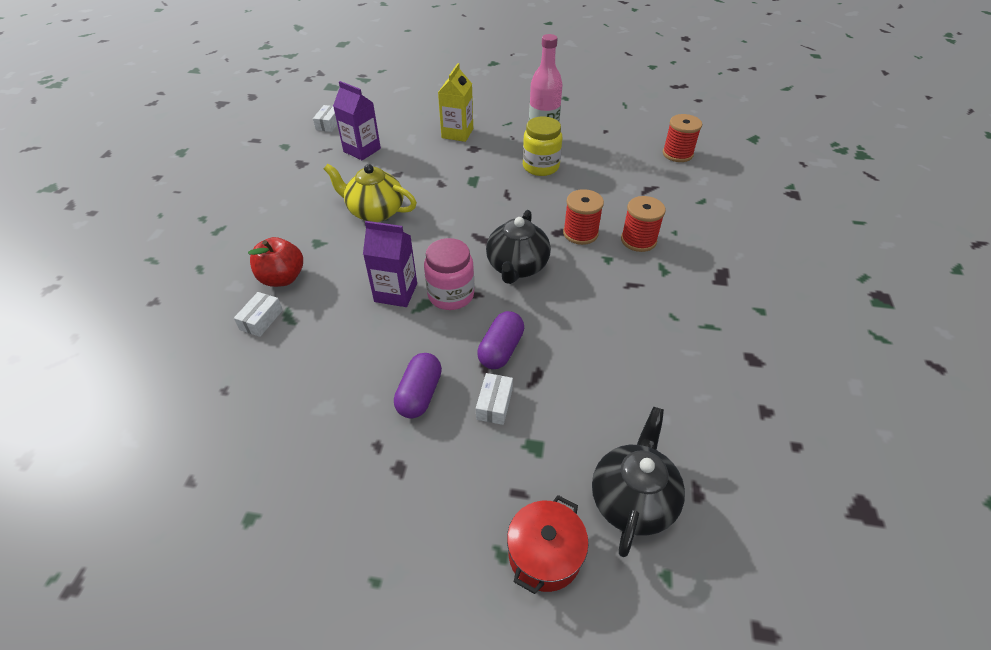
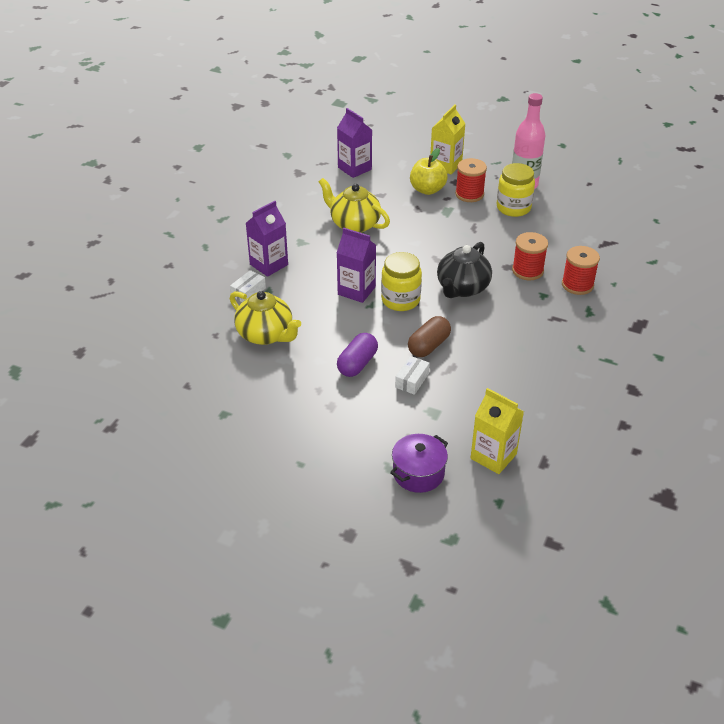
camera: 15 degrees right, 5 degrees down
red apple [248,237,303,287] -> purple carton [246,201,288,277]
white box [313,105,337,132] -> none
pink jar [424,238,474,310] -> yellow jar [381,252,422,311]
purple capsule [477,311,524,369] -> brown capsule [408,316,451,357]
red pot [507,495,589,594] -> purple pot [390,434,448,493]
black teapot [592,407,685,557] -> yellow carton [471,388,524,474]
red spool [663,114,702,162] -> red spool moved to [455,158,487,202]
none -> yellow teapot [230,291,301,345]
none -> yellow apple [410,148,448,195]

